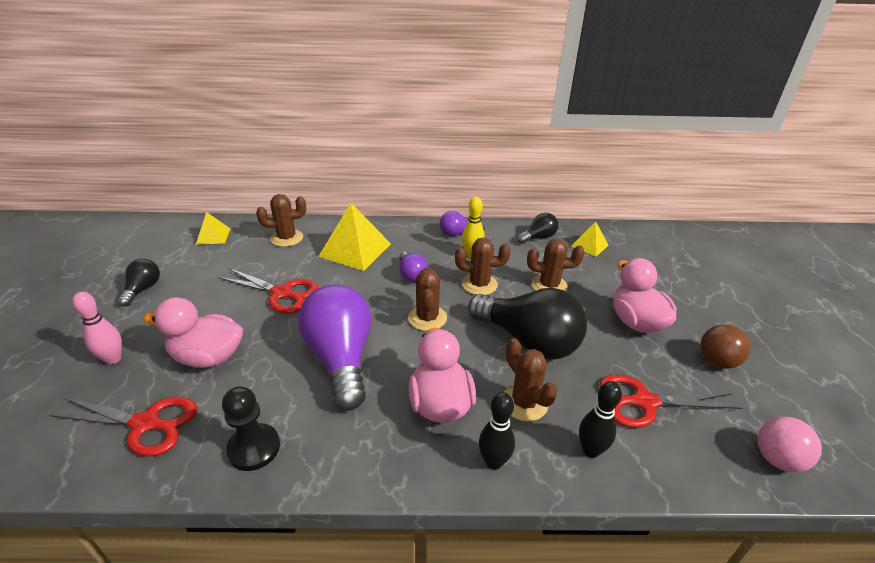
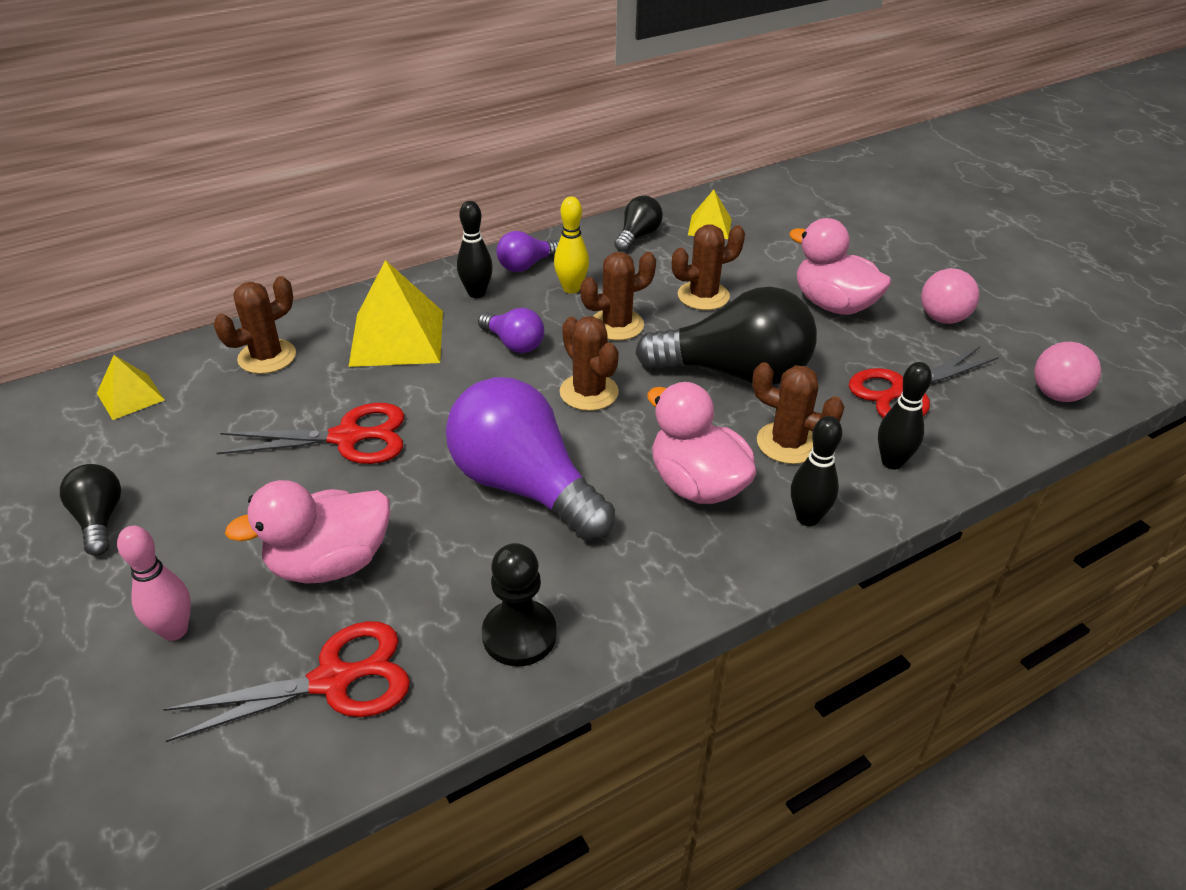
camera: 30 degrees left, 5 degrees up
brown ball [700,324,751,369] -> pink ball [921,268,979,324]
none -> black bowling pin [457,201,493,298]

